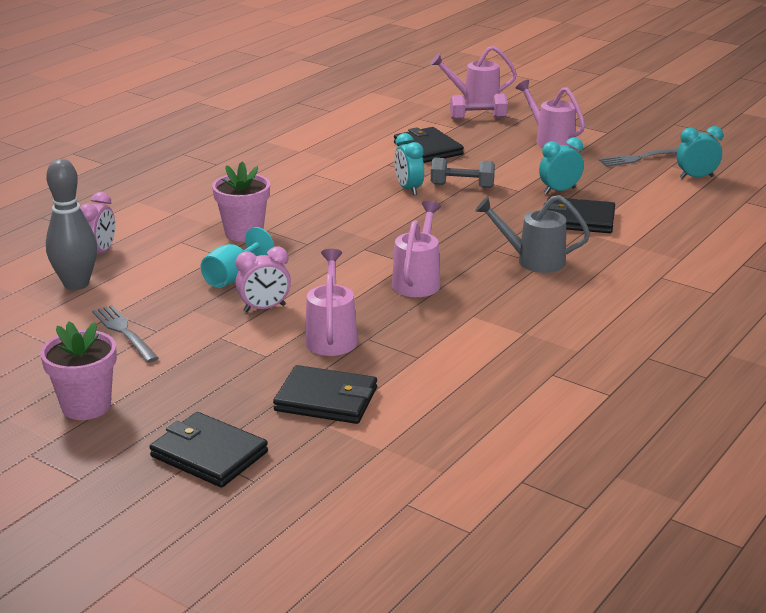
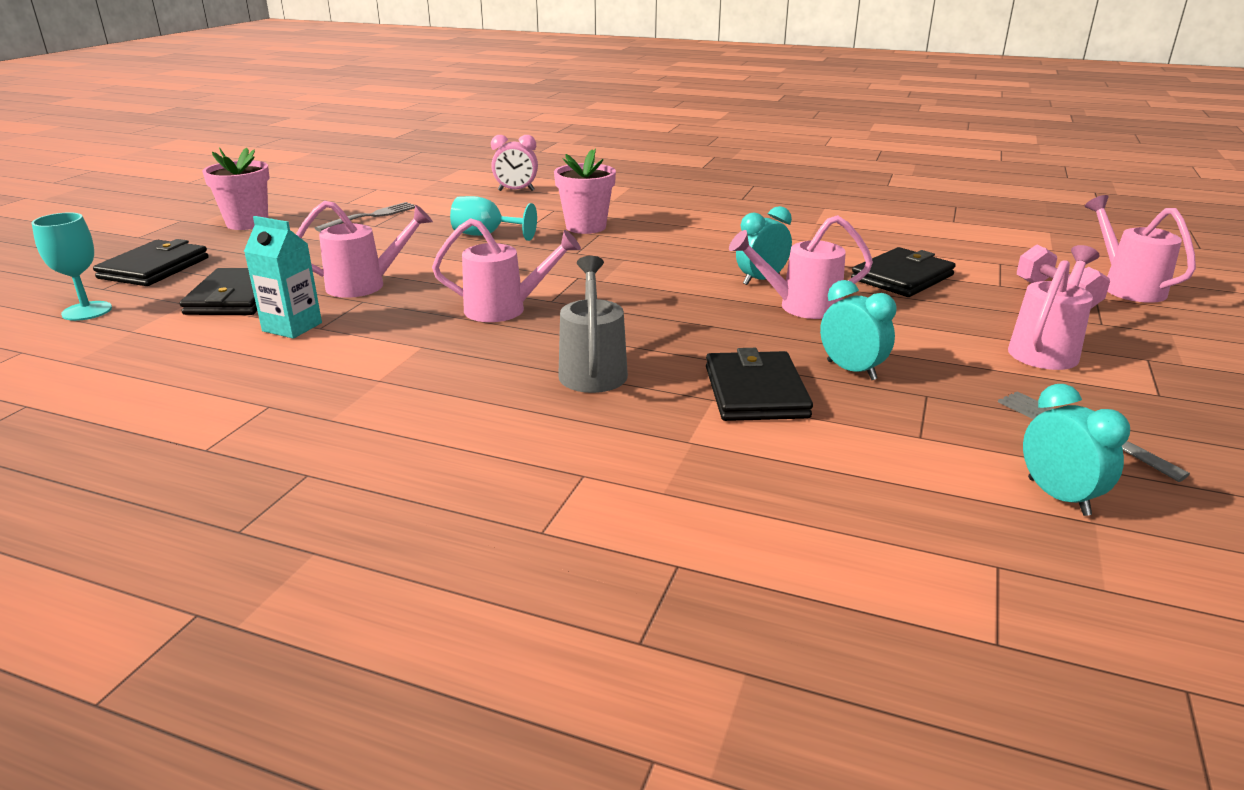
camera: 75 degrees right, 0 degrees up
grey bowling pin [46,159,97,290] -> none
pink clock [235,247,291,312] -> none
grey dumbbell [431,158,495,188] -> pink watering can [729,215,873,319]
none -> turquoise goblet [32,212,112,321]
none -> turquoise carton [244,216,322,339]

